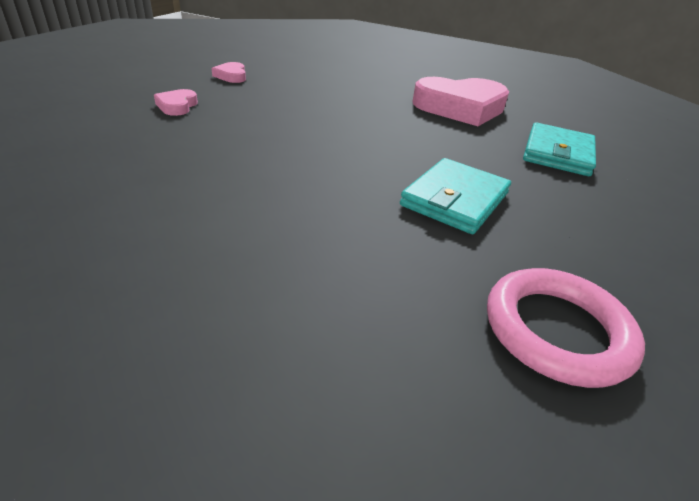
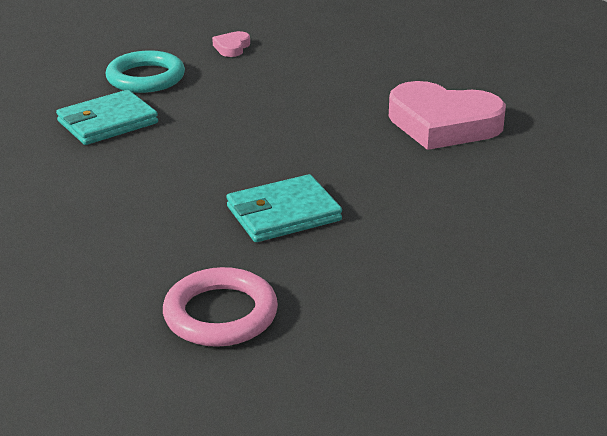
camera: 35 degrees right, 5 degrees down
pink heart [154,89,198,116] -> turquoise ring [106,50,185,93]
turquoise wallet [523,122,596,176] -> turquoise wallet moved to [56,90,158,145]

